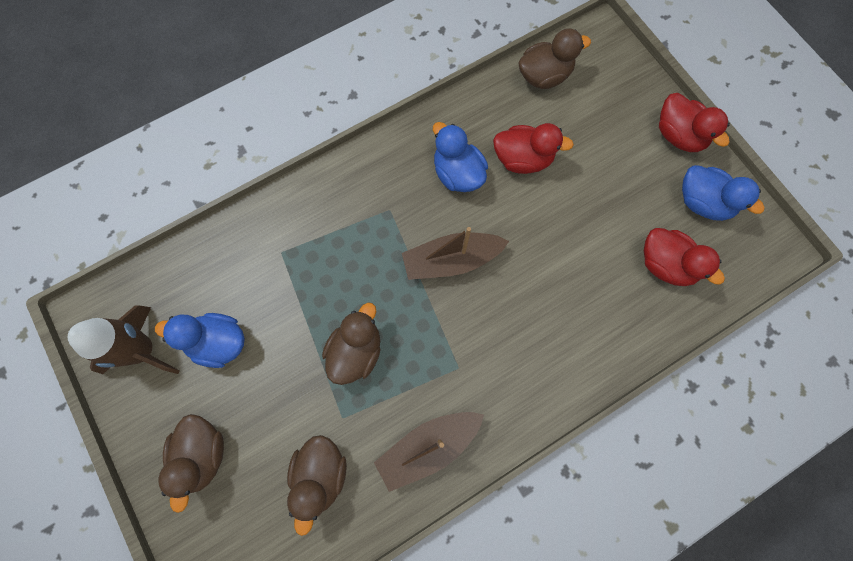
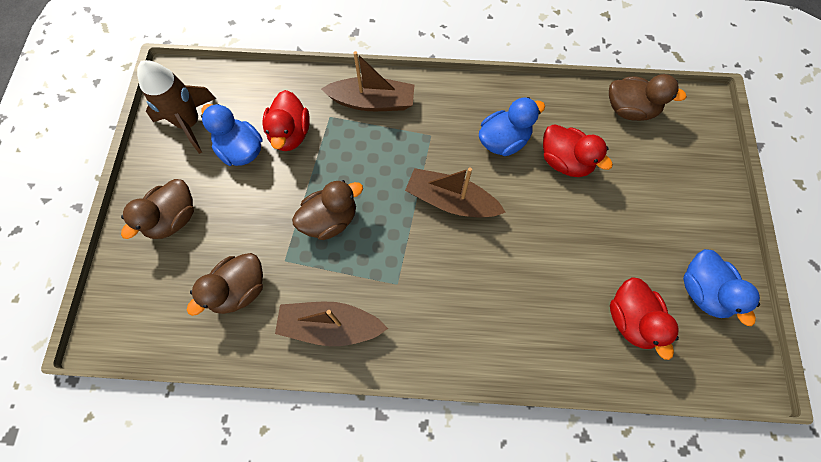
camera: 35 degrees right, 5 degrees down
blue duck [433,122,488,192] -> blue duck turned 60 degrees clockwise [479,97,545,156]
red duck [659,93,730,152] -> red duck moved to [263,90,310,151]
none -> brown boat [321,51,414,111]

